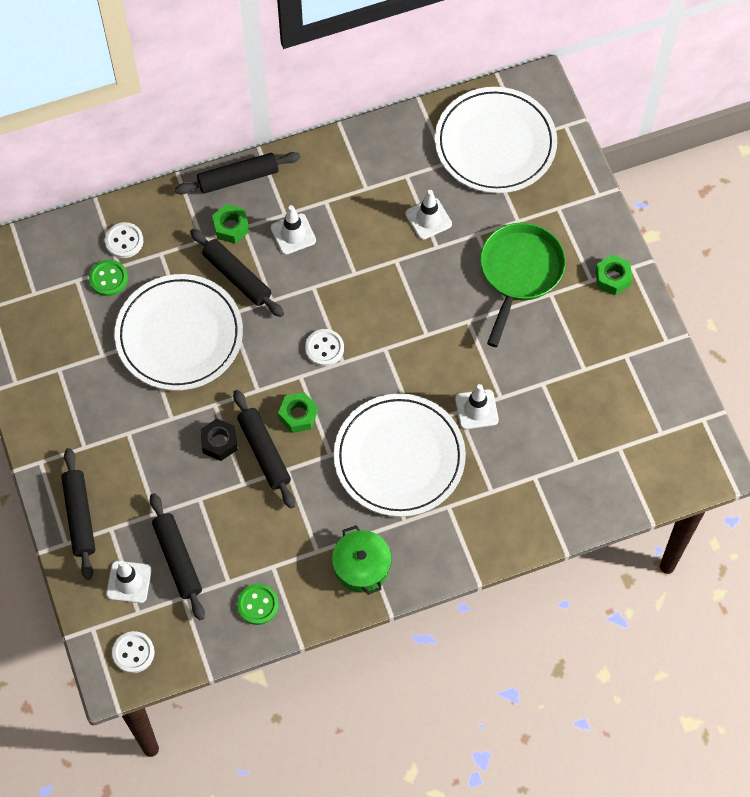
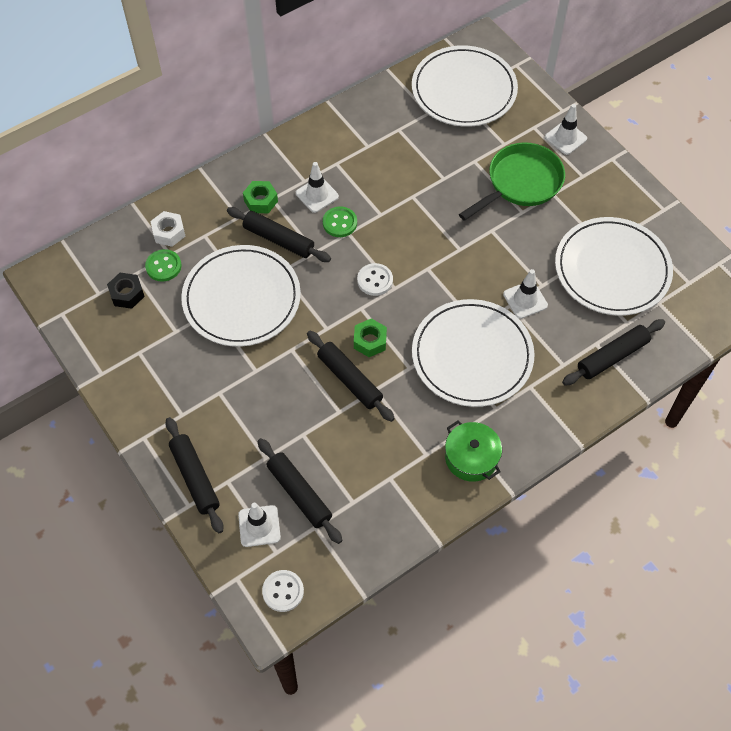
camera: 15 degrees left, 5 degrees down
white button [105,222,143,258] -> white nut [150,211,186,247]
black rolling pin [175,152,300,194] -> black rolling pin moved to [562,319,665,385]
black nut [200,419,237,461] -> black nut moved to [107,273,145,309]
green button [237,584,279,625] -> green button moved to [323,206,357,237]
white traffic cone [405,190,452,240] -> white traffic cone moved to [545,104,587,155]
green pan [480,223,566,347] -> green pan turned 45 degrees clockwise [459,142,565,221]
green nut [595,254,632,295] -> none
none -> white plate [555,217,673,316]

